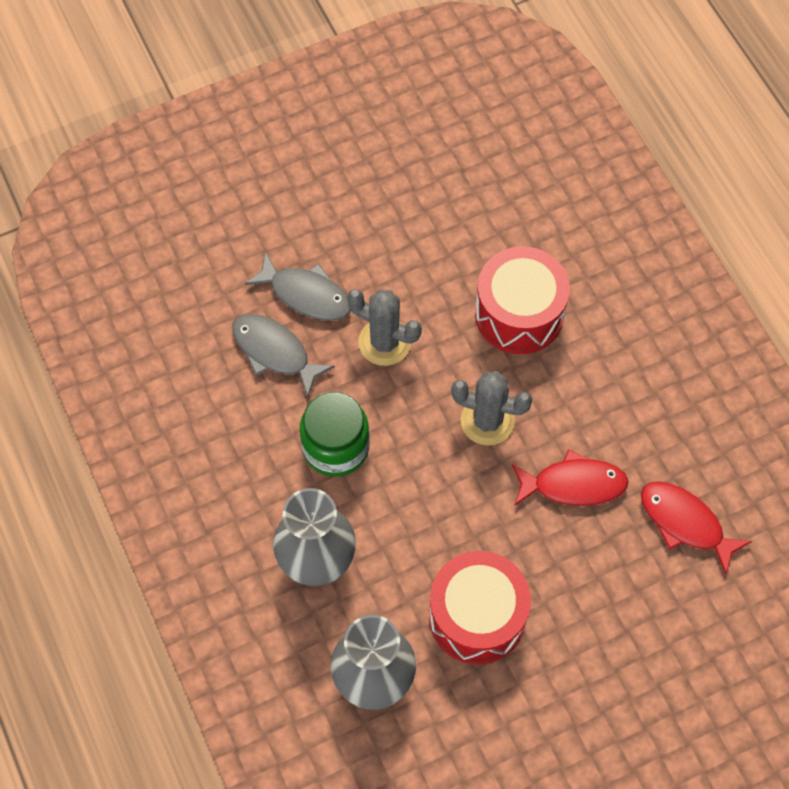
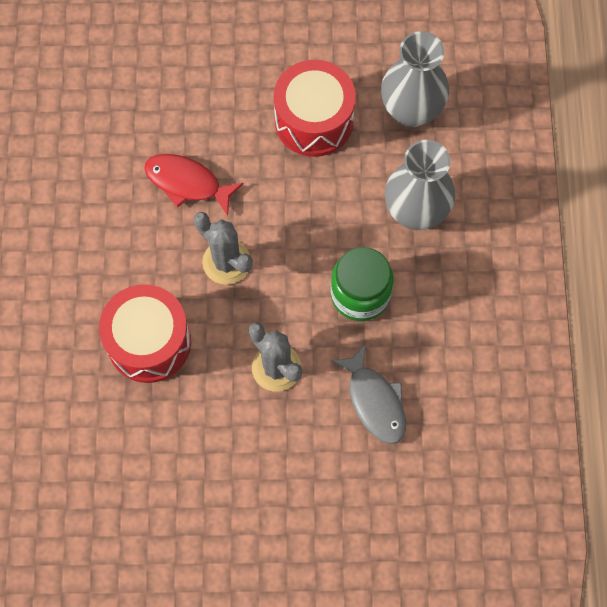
camera: 155 degrees left, 5 degrees up
grey fish [245,252,351,320] -> none
red fish [641,481,752,575] -> none

